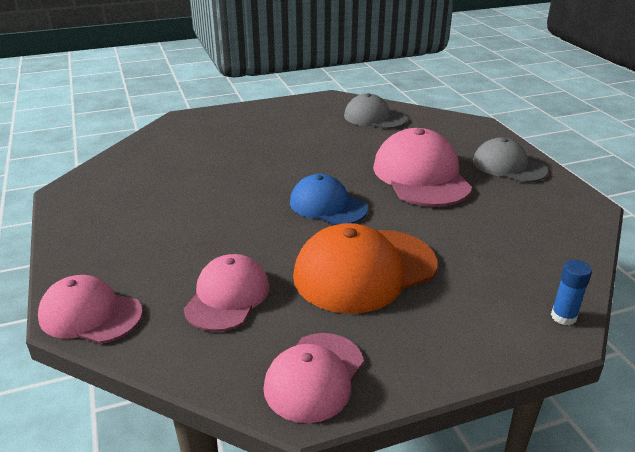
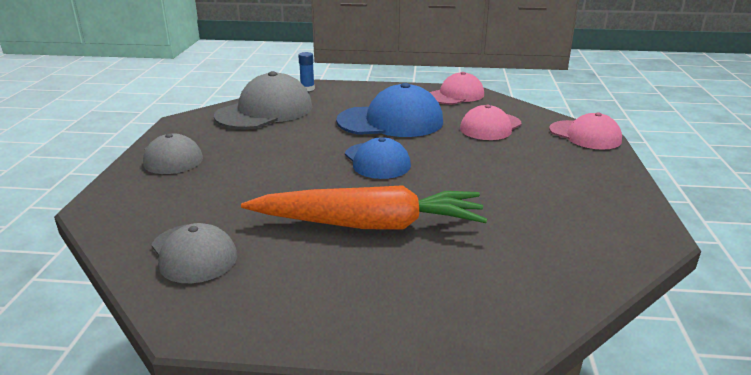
camera: 155 degrees left, 5 degrees down
orange cap [293,223,437,314] -> blue cap [336,83,443,137]
pink cap [373,128,472,207] -> none
none -> grey cap [214,71,312,129]
none -> orange carrot [241,185,487,230]

